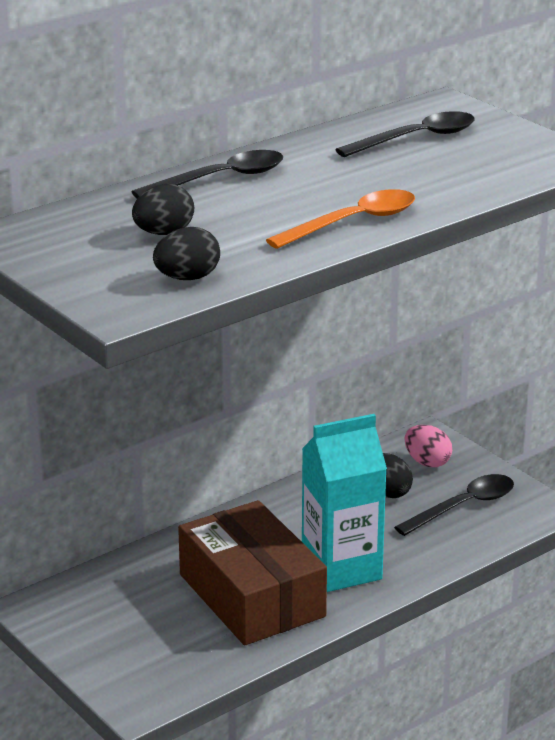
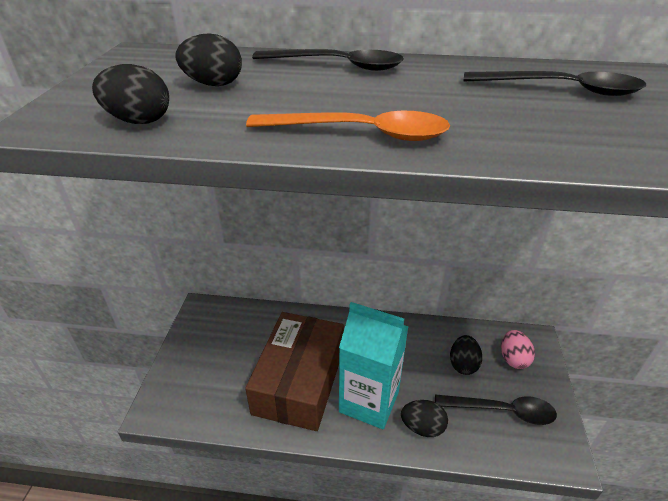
camera: 45 degrees right, 10 degrees up
none -> black egg [401,400,448,437]

